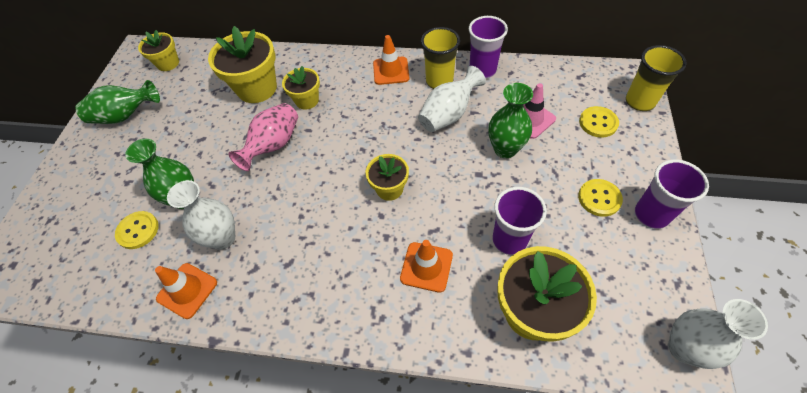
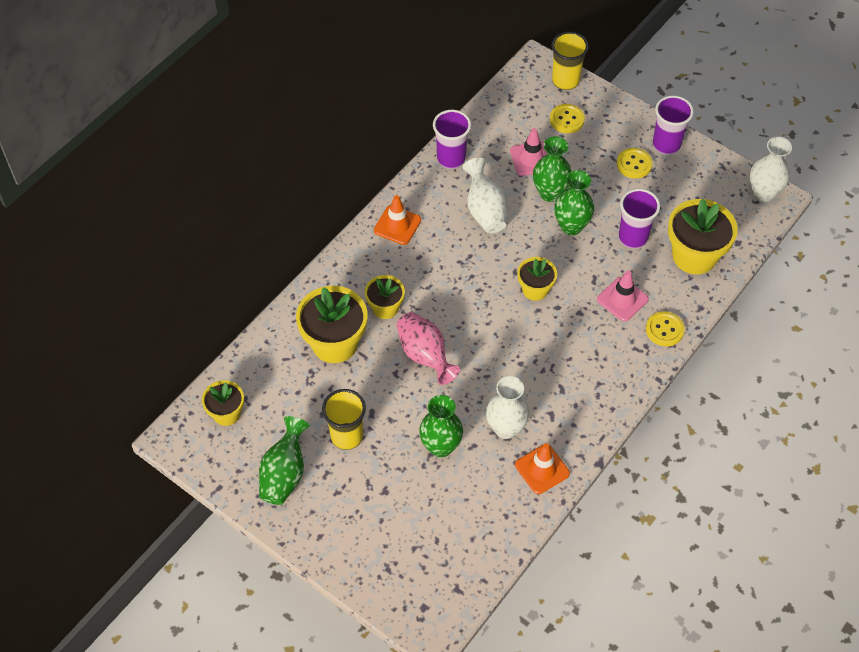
camera: 65 degrees left, 0 degrees up
yellow button [115,211,159,249] -> yellow button moved to [646,311,685,346]
orange traffic cone [400,240,453,293] -> pink traffic cone [597,270,649,321]
yellow cup [421,27,460,89] -> yellow cup moved to [322,389,366,450]
none -> green vase [555,170,594,235]

